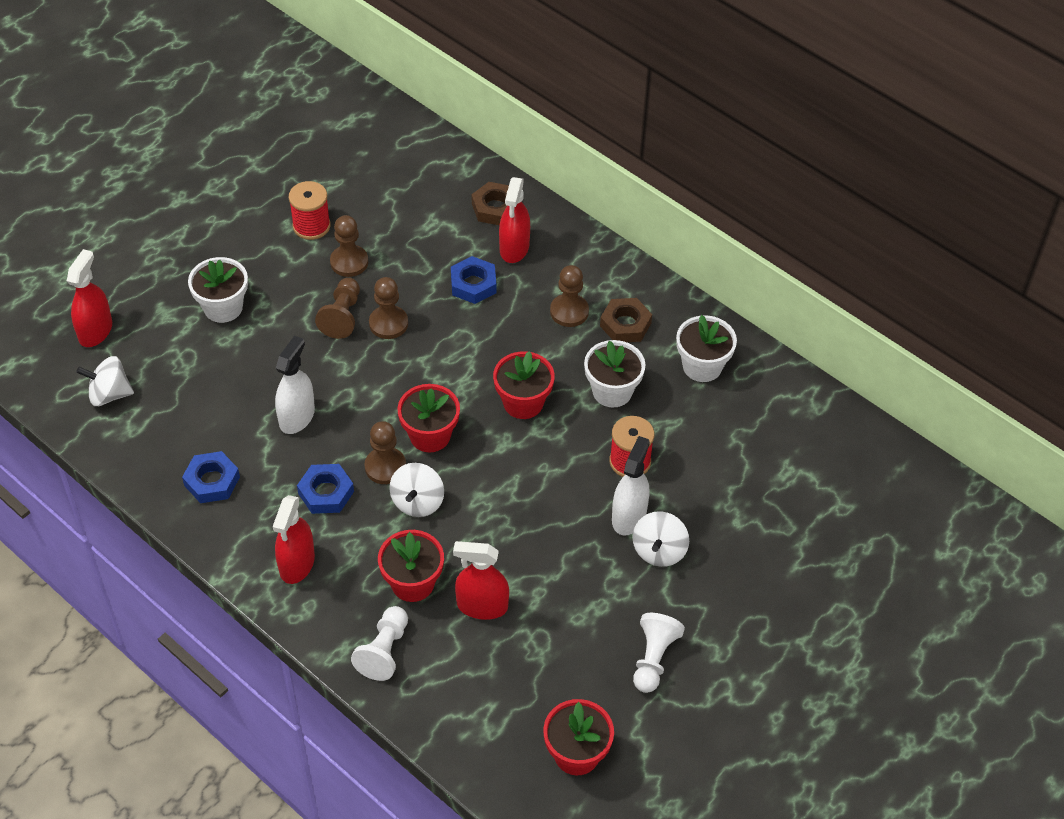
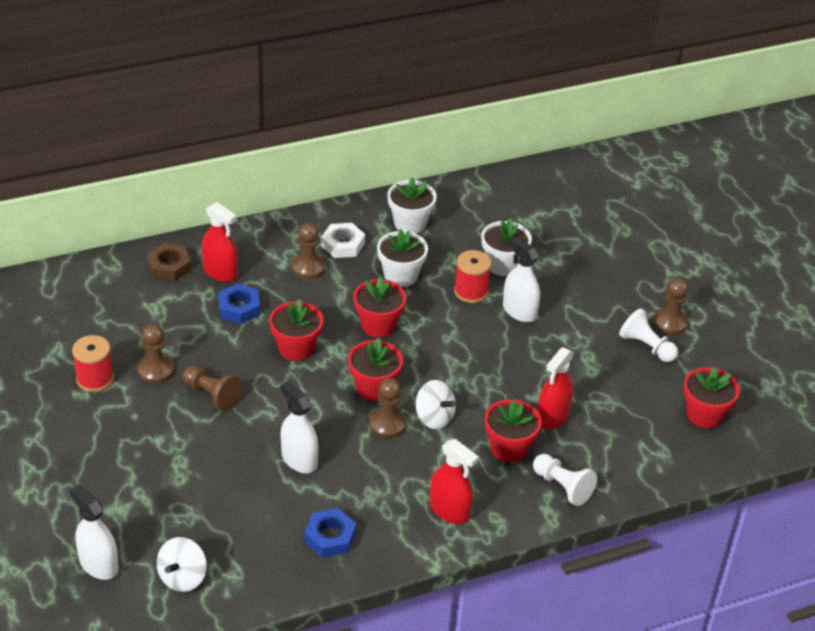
camera: 65 degrees left, 10 degrees down
red spray bottle [67,249,112,347] -> white spray bottle [69,485,119,580]
white flower pot [188,257,248,323] -> white flower pot moved to [481,218,532,276]
blue nut [297,464,354,514] -> none
brown pawn [369,277,408,339] -> brown pawn moved to [653,278,688,335]
brown nut [600,298,652,342] -> white nut [321,223,365,258]
white spinning top [632,511,689,567] -> none
none -> red flower pot [269,299,323,361]

